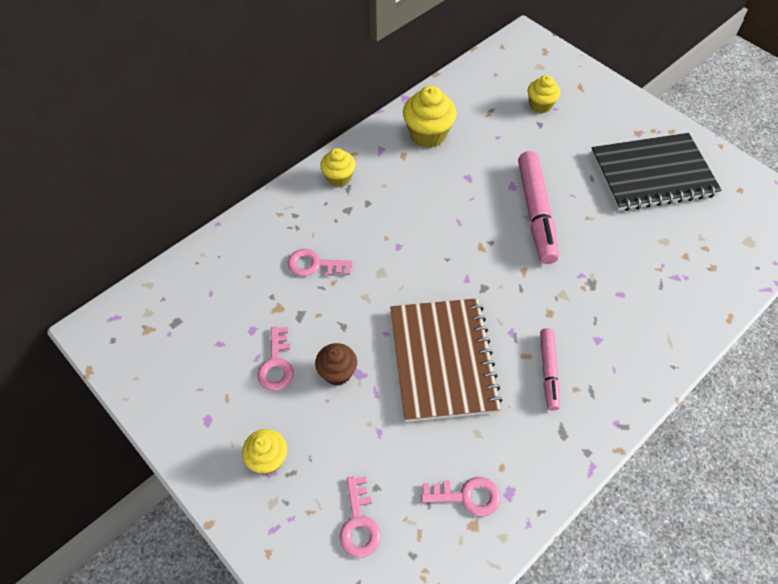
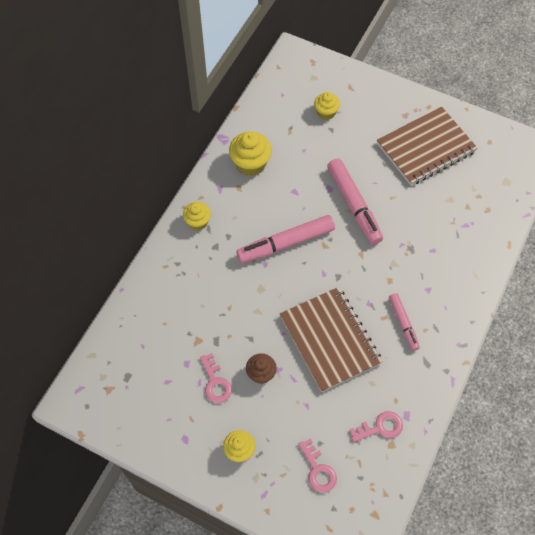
camera: 20 degrees left, 5 degrees up
pink key [288,249,353,276] -> none
black notebook [591,133,722,211] -> brown notebook [377,107,478,186]
none -> pink marker [236,215,335,263]

